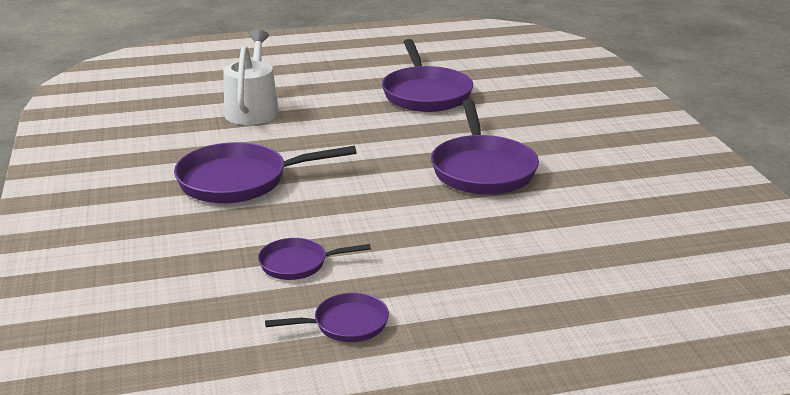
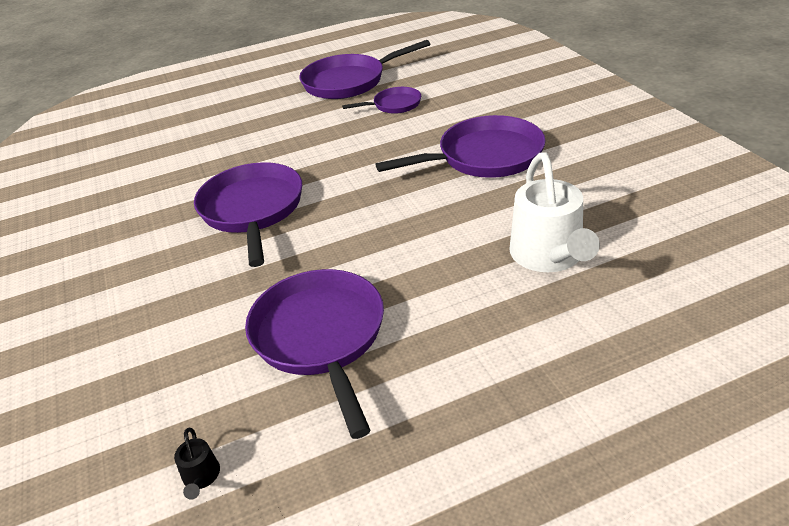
camera: 175 degrees right, 10 degrees up
purple pan [265,293,389,342] -> purple pan [299,40,430,99], size x1.87
none -> black watering can [174,428,220,500]

